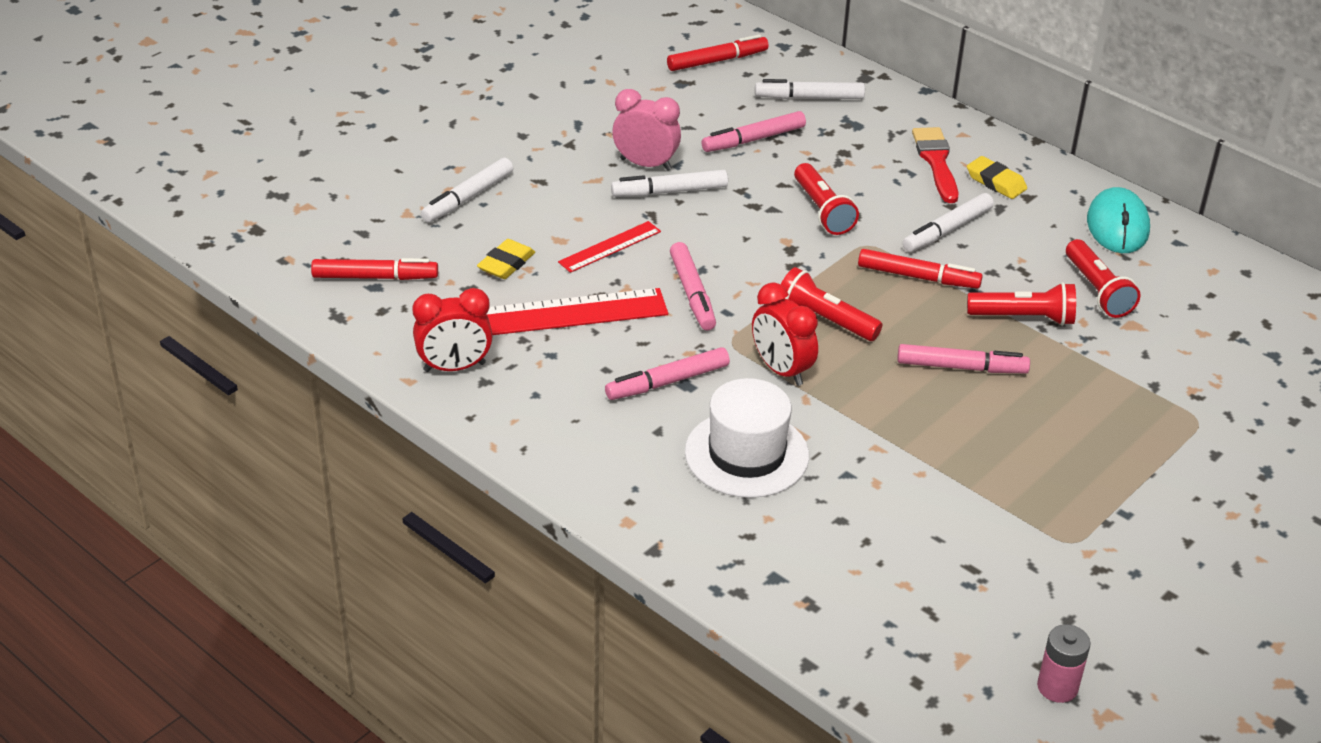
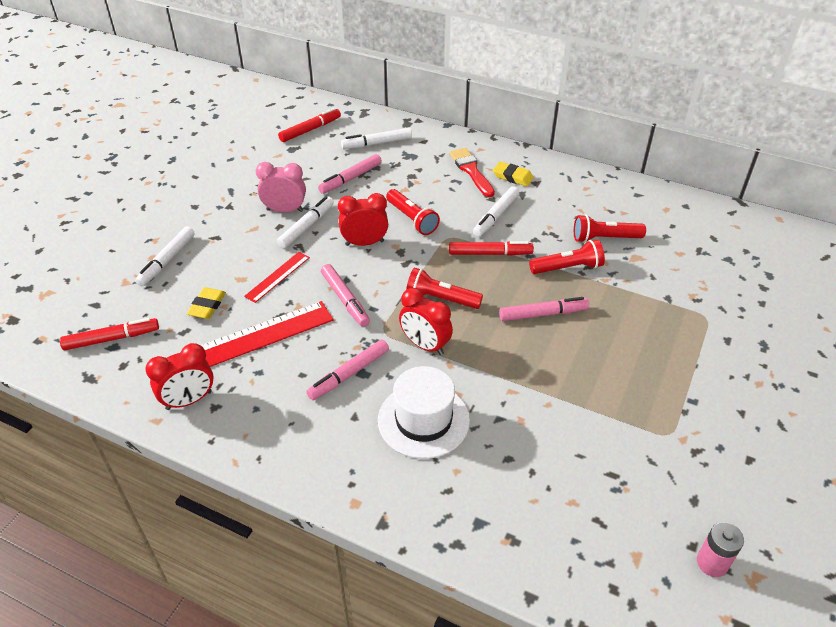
camera: 15 degrees left, 5 degrees up
white marker [611,170,728,197] -> white marker turned 150 degrees clockwise [277,196,334,249]
red flashlight [1066,239,1141,318] -> red flashlight turned 120 degrees clockwise [574,214,646,243]
turquoise mouse [1087,187,1150,253] -> none
none -> red clock [338,193,388,246]

